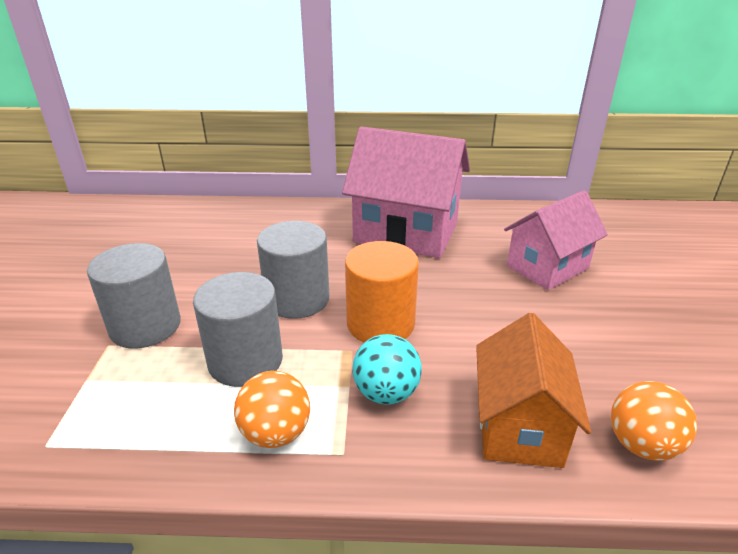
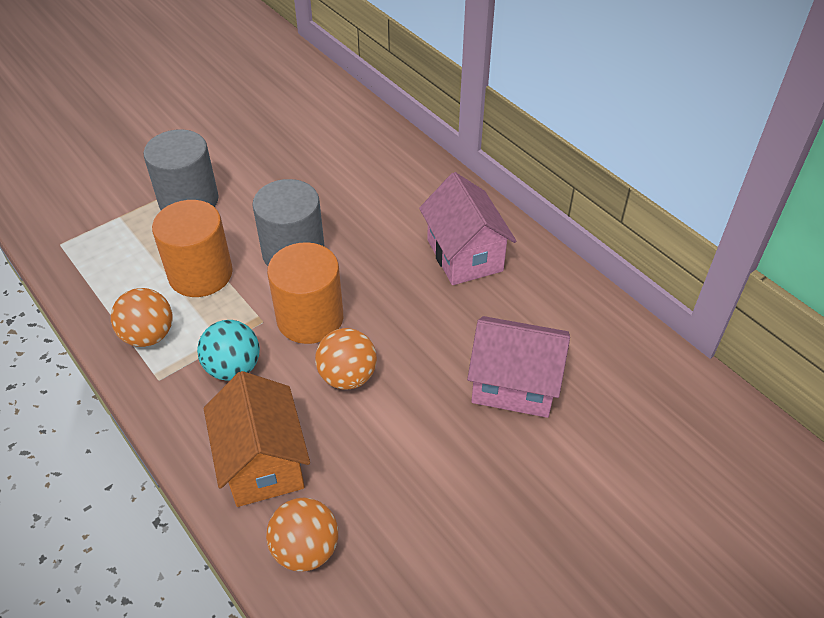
camera: 50 degrees right, 15 degrees up
grey cylinder [193,272,283,387] -> orange cylinder [152,200,233,297]
pink house [342,126,470,258] -> pink house [419,172,516,285], size x0.66
orange house [476,313,591,468] -> orange house turned 75 degrees counterclockwise [204,371,310,507]
none -> orange ball [315,328,377,390]

